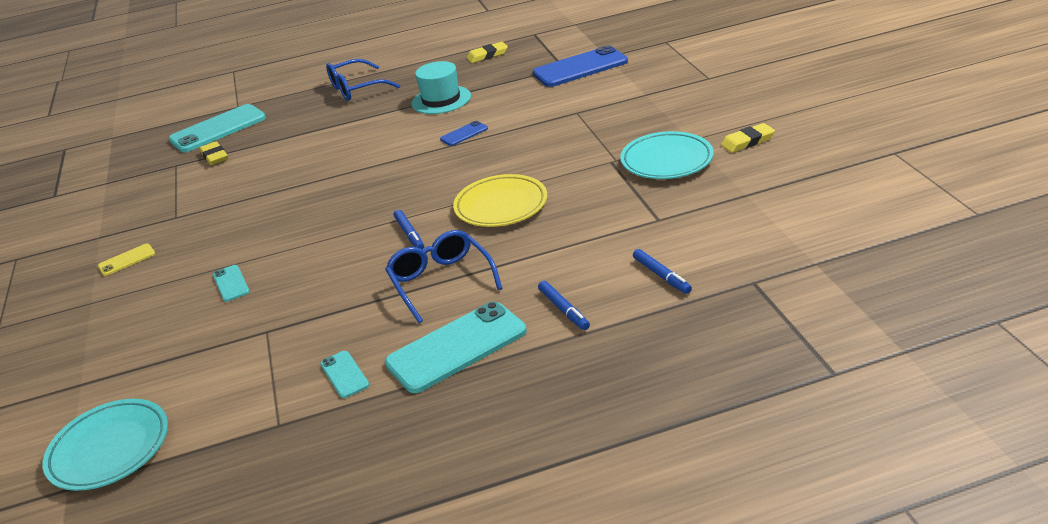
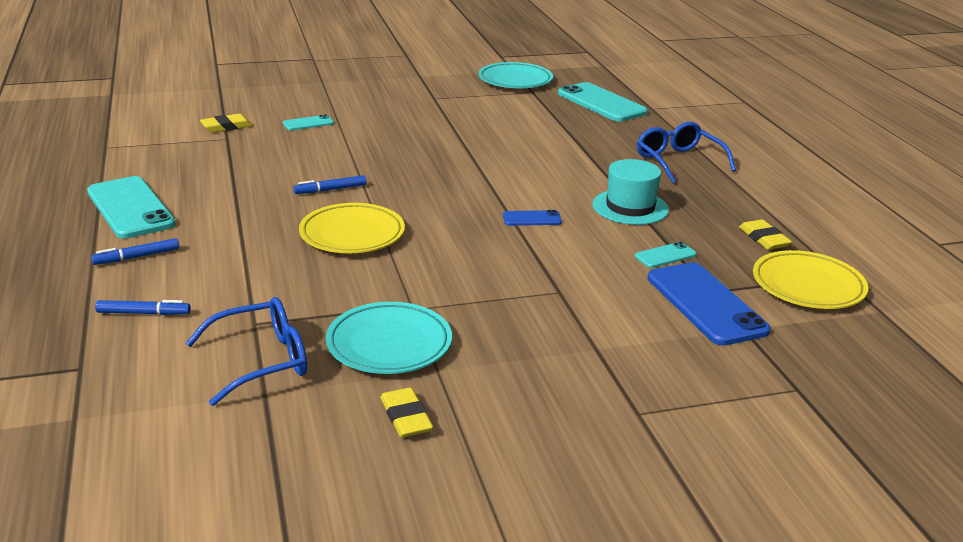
camera: 85 degrees right, 5 degrees down
turquoise plate [42,399,168,491] -> turquoise plate moved to [478,62,553,88]
yellow phone [98,244,155,276] -> none
yellow eraser [200,141,228,165] -> yellow eraser moved to [200,114,253,133]
turquoise phone [320,351,369,398] -> turquoise phone moved to [635,242,697,268]
blue glasses [385,230,503,323] -> blue glasses moved to [186,297,307,406]
blue phone [440,121,488,146] -> blue phone turned 60 degrees counterclockwise [503,210,562,226]
blue marker [633,249,692,294] -> blue marker turned 150 degrees counterclockwise [95,300,191,315]
none -> yellow plate [753,250,868,309]

